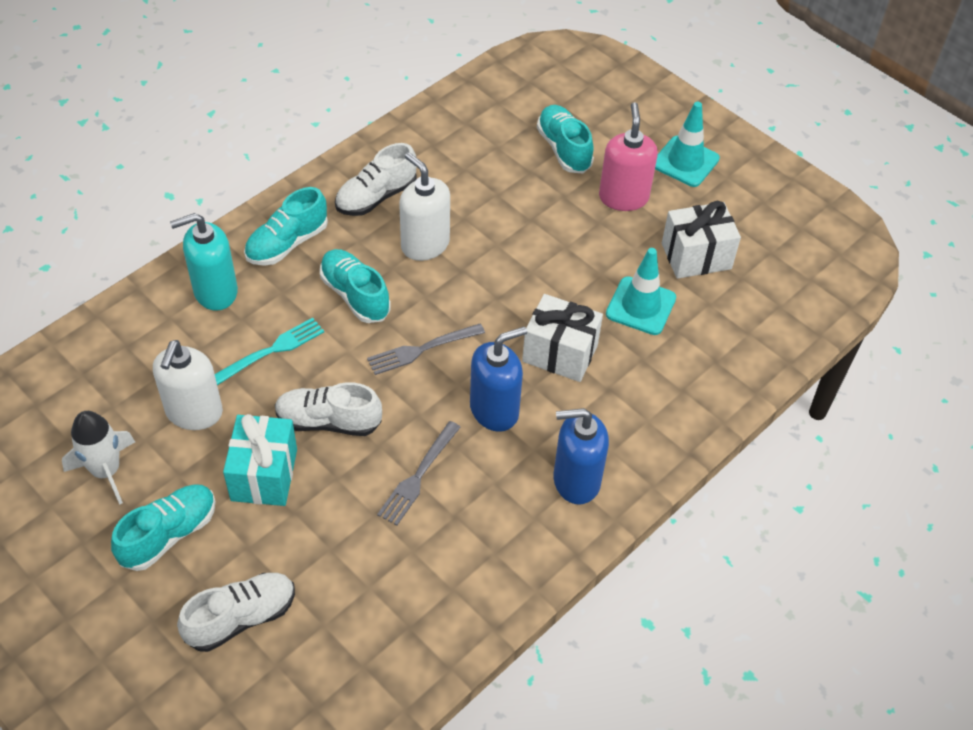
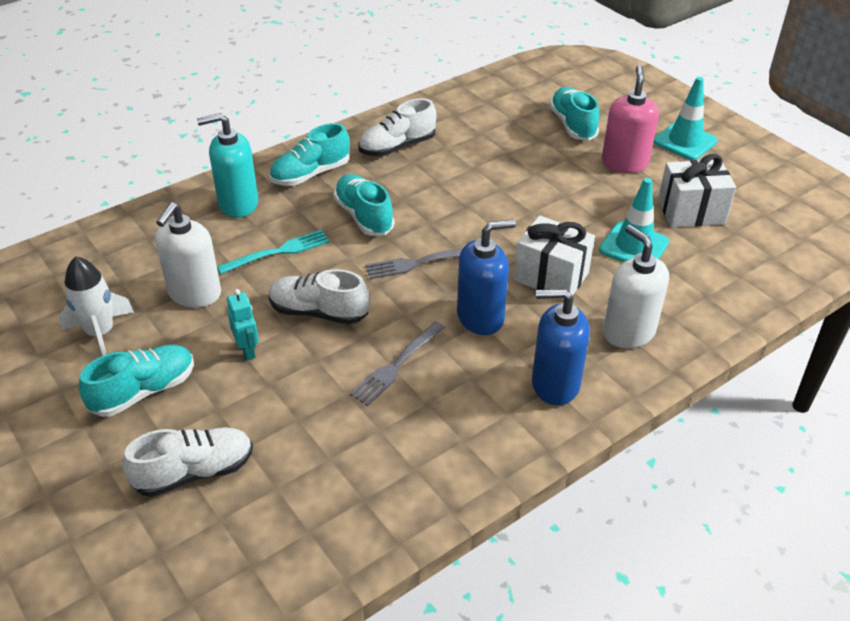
camera: 10 degrees right, 10 degrees down
turquoise gift [223,414,297,506] -> turquoise robot [227,289,259,360]
white soap dispenser [399,152,450,261] -> white soap dispenser moved to [603,225,669,348]

